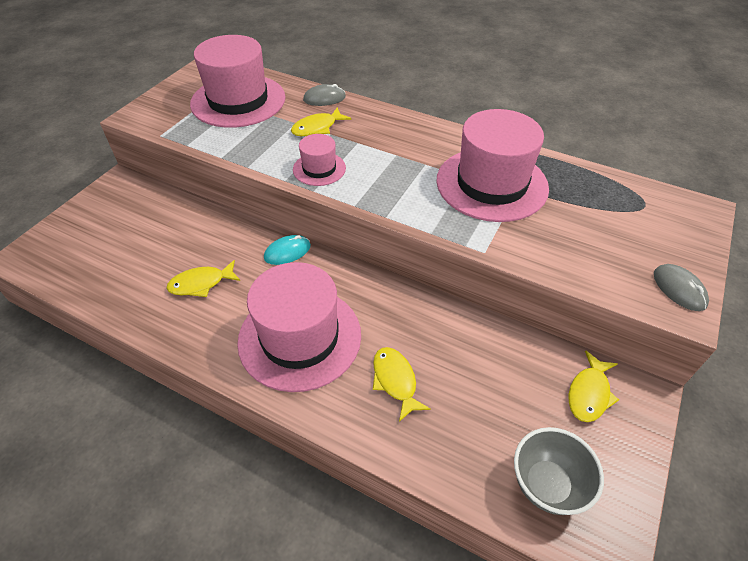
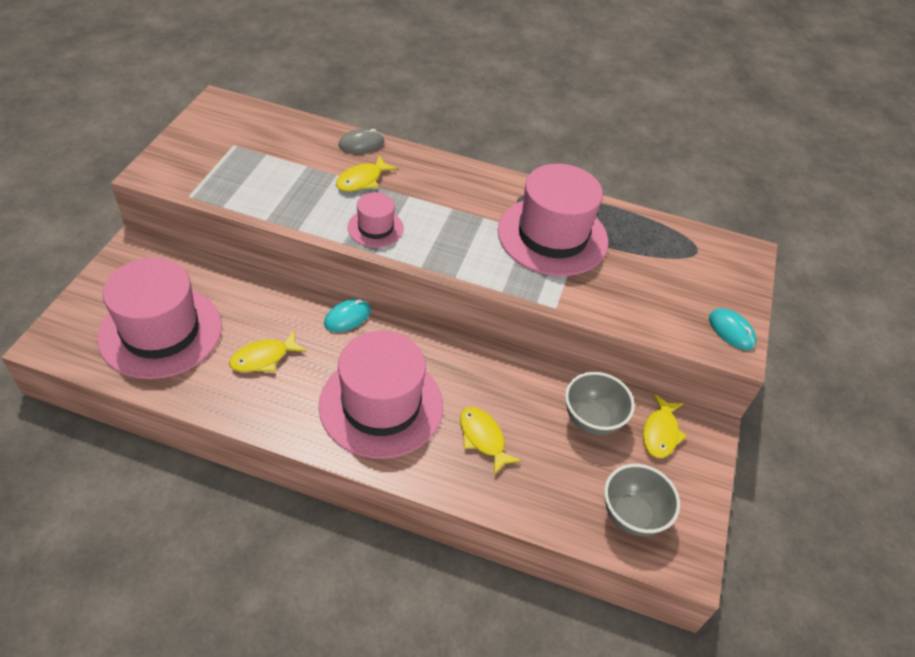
camera: 15 degrees left, 0 degrees up
pink hat [190,35,285,128] -> pink hat moved to [97,258,222,379]
grey mouse [654,264,709,311] -> turquoise mouse [709,308,757,350]
none -> grey bowl [565,372,635,435]

